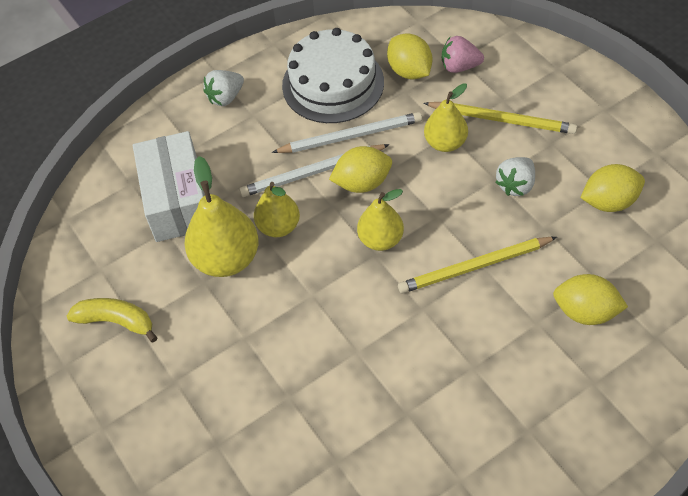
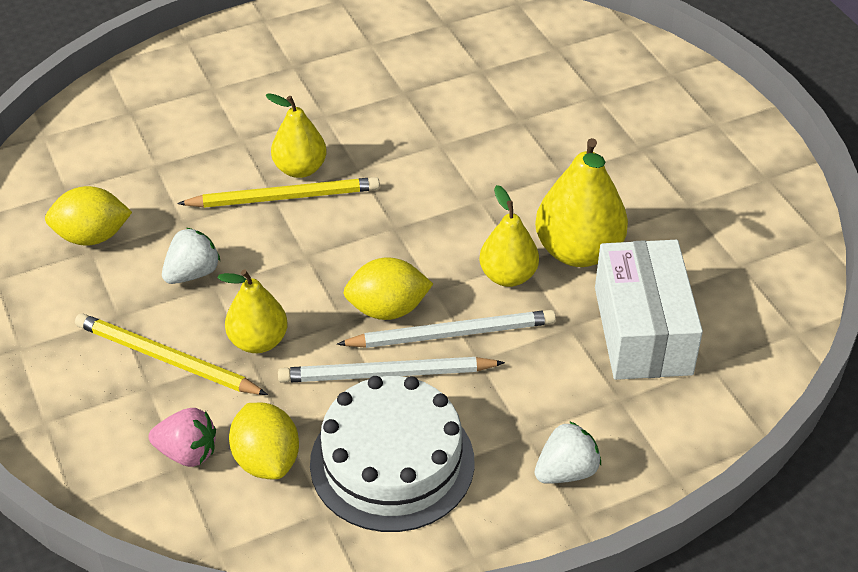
camera: 175 degrees left, 10 degrees down
yellow banana [67,298,157,343] -> none
yellow pear [357,189,404,251] -> yellow pear moved to [266,93,327,178]
yellow lemon [553,274,628,325] -> none

